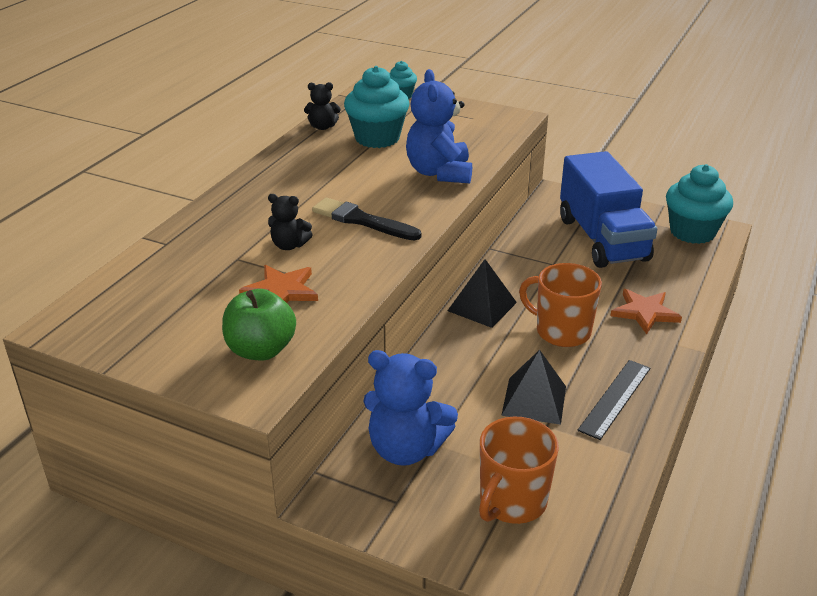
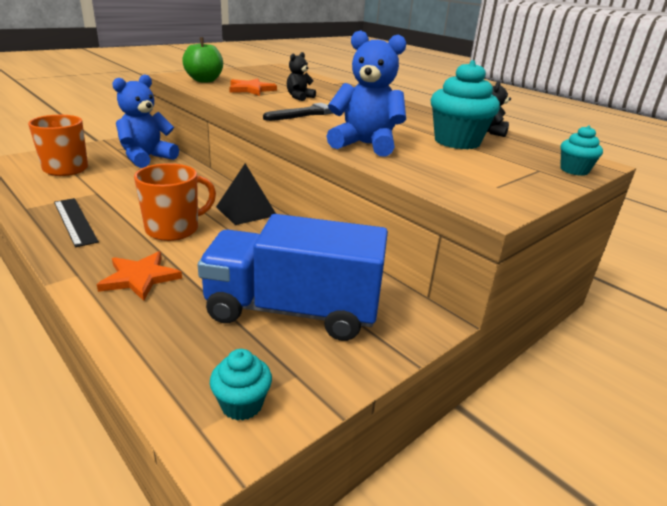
camera: 110 degrees right, 5 degrees down
black pyramid [501,350,566,425] -> none
turquoise cupcake [666,164,733,244] -> turquoise cupcake [210,349,272,421], size x0.53

